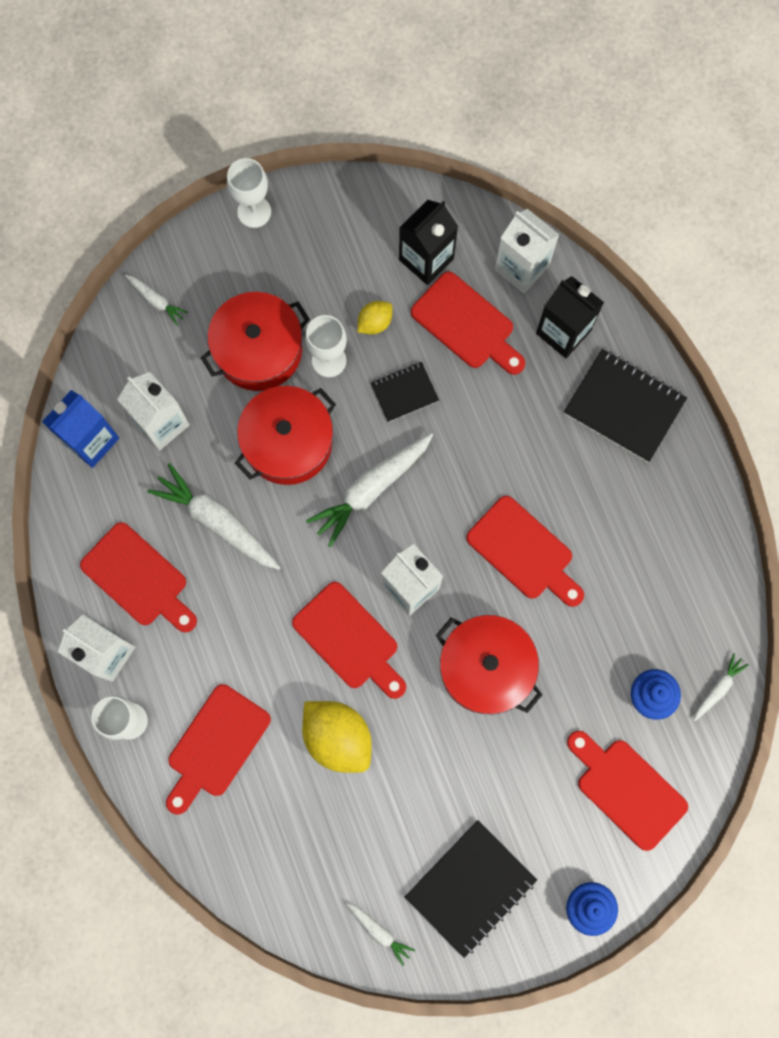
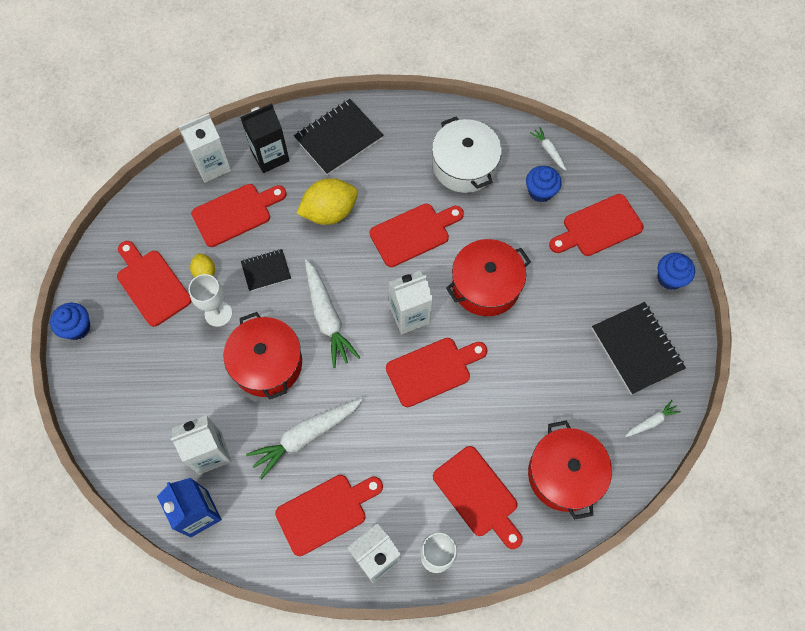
camera: 70 degrees left, 10 degrees down
white carrot [125,274,188,325] -> none
red pot [201,292,310,391] -> red pot moved to [528,420,612,520]
white goblet [227,158,271,228] -> blue cupcake [50,303,90,340]
yellow lemon [302,701,372,773] -> yellow lemon moved to [296,178,358,225]
black notebook [371,362,439,422] -> black notebook turned 75 degrees clockwise [241,249,291,291]
black carton [399,200,458,285] -> none
none -> red cutting board [117,241,192,327]
none -> white pot [432,117,502,193]

